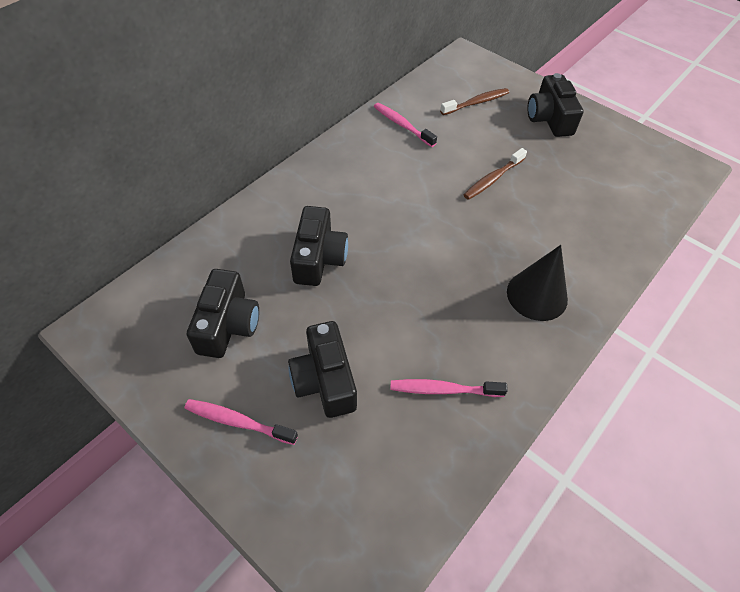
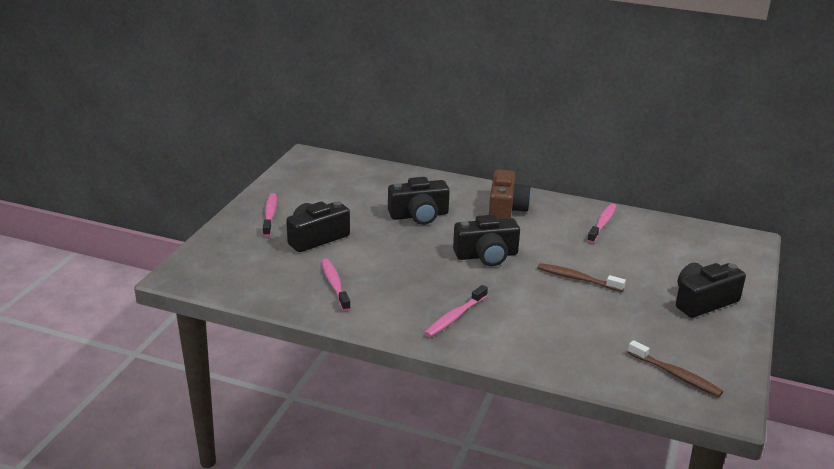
camera: 70 degrees right, 25 degrees down
black camera [187,269,259,358] -> black camera moved to [453,215,520,266]
brown toothbrush [440,88,509,115] -> brown toothbrush moved to [628,340,723,397]
black cone [507,245,568,321] -> pink toothbrush [425,285,488,337]
none -> brown camera [489,170,531,219]

